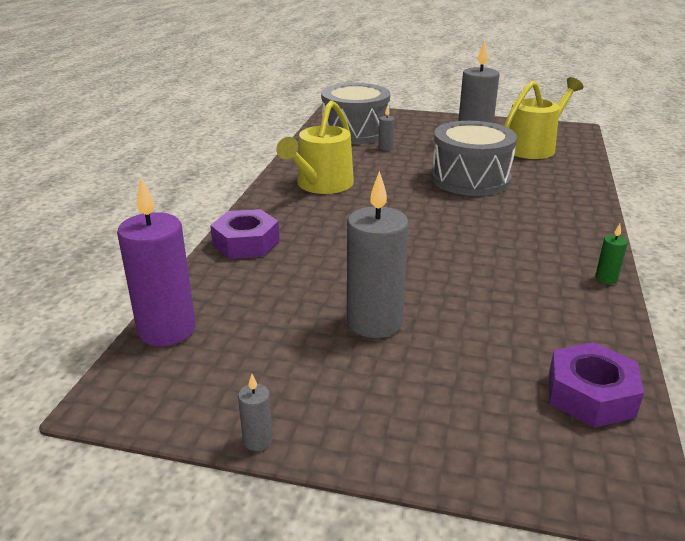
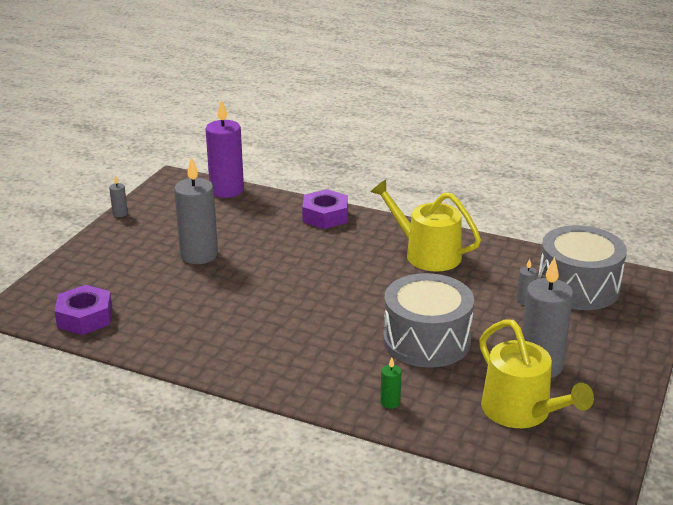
camera: 100 degrees right, 0 degrees up
green candle [595,224,628,284] -> green candle moved to [380,358,402,409]

